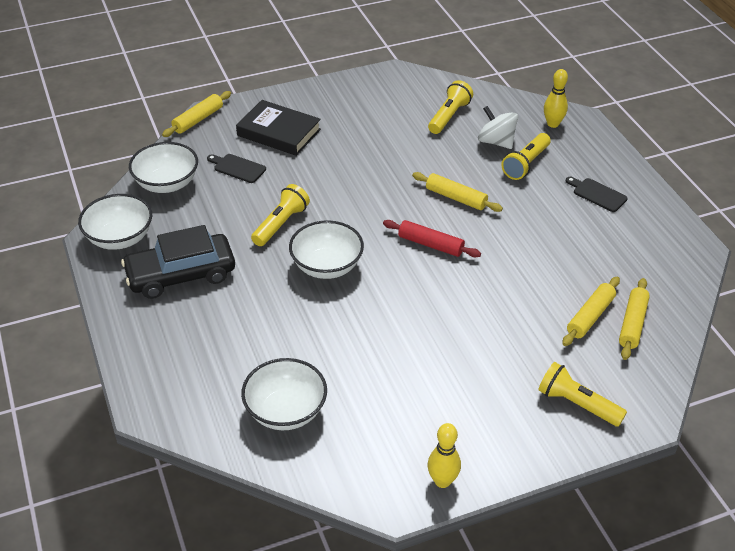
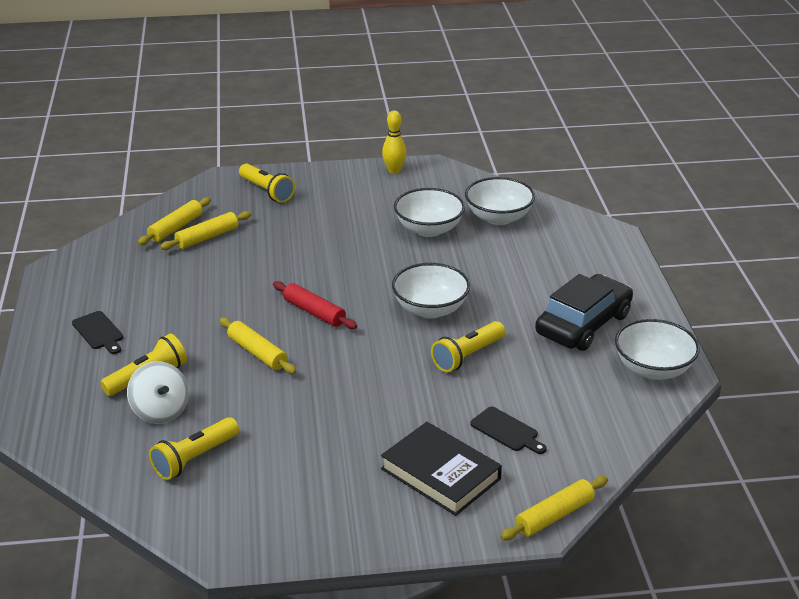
camera: 165 degrees left, 10 degrees down
black car [121,225,235,299] -> black car turned 45 degrees counterclockwise [535,274,633,351]
white bowl [129,142,198,193] -> white bowl moved to [394,188,465,237]
yellow bowling pin [544,69,568,128] -> none

